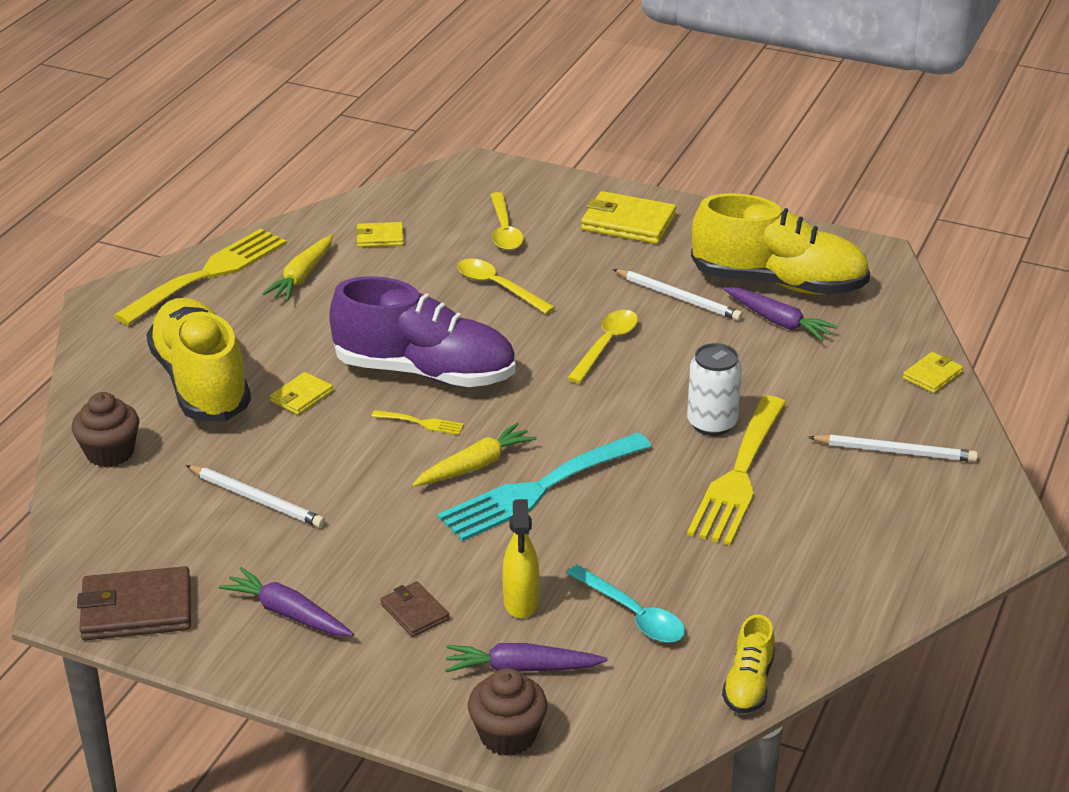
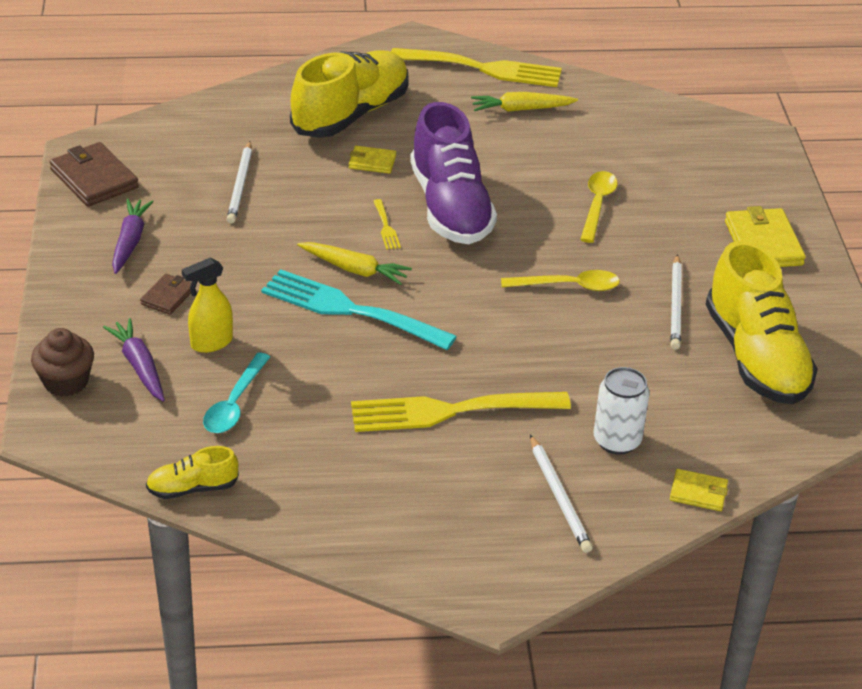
camera: 60 degrees right, 5 degrees up
brown cupcake [72,392,139,467] -> none
yellow wallet [356,222,404,247] -> none
yellow spoon [491,192,524,250] -> none
white can [687,343,742,436] -> white can moved to [593,367,650,454]
purple carrot [724,287,838,341] -> none

